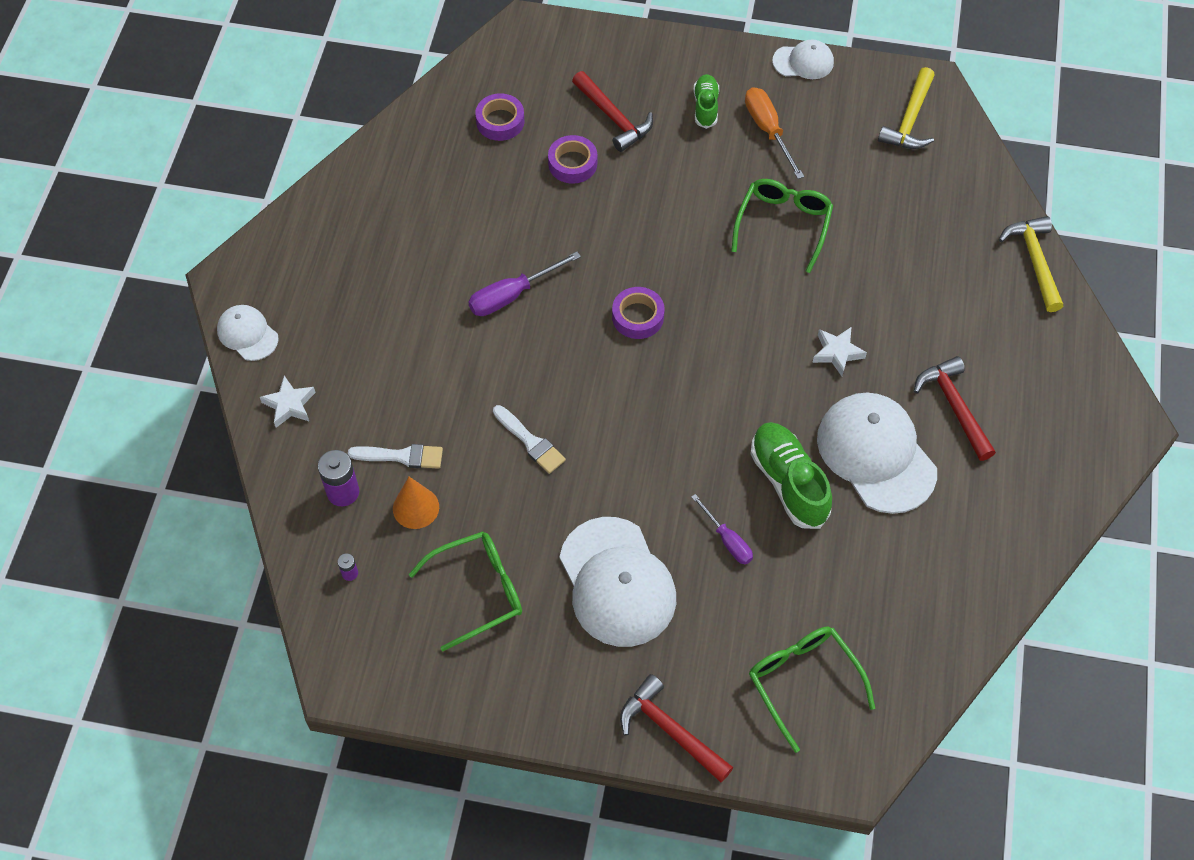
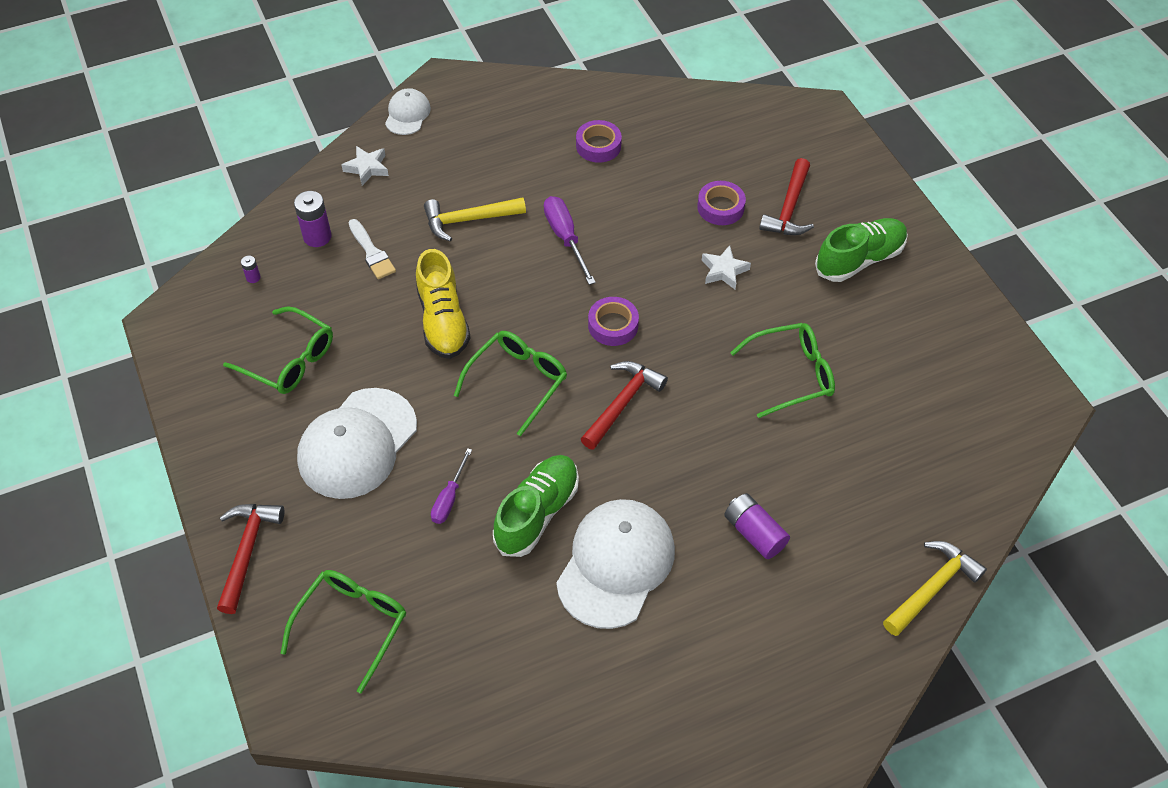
camera: 55 degrees right, 5 degrees down
orange cone [393,477,439,529] -> none
purple screwdriver [468,252,581,316] -> purple screwdriver turned 45 degrees clockwise [544,196,596,285]
purple tape [475,93,525,141] -> purple tape moved to [576,120,622,163]
white brush [493,405,566,474] -> yellow shoe [416,249,470,359]
green shoe [693,74,719,129] -> green shoe [815,218,908,282], size x1.66
orange screwdriver [745,87,804,179] -> none
white cap [772,40,834,79] -> none
white star [812,327,867,376] -> white star moved to [702,245,751,289]
yellow hammer [878,67,935,149] -> yellow hammer moved to [424,197,526,242]
red hammer [914,356,996,461] -> red hammer moved to [581,361,668,450]
none -> green glasses [454,331,567,436]
none -> purple battery [724,493,790,559]

